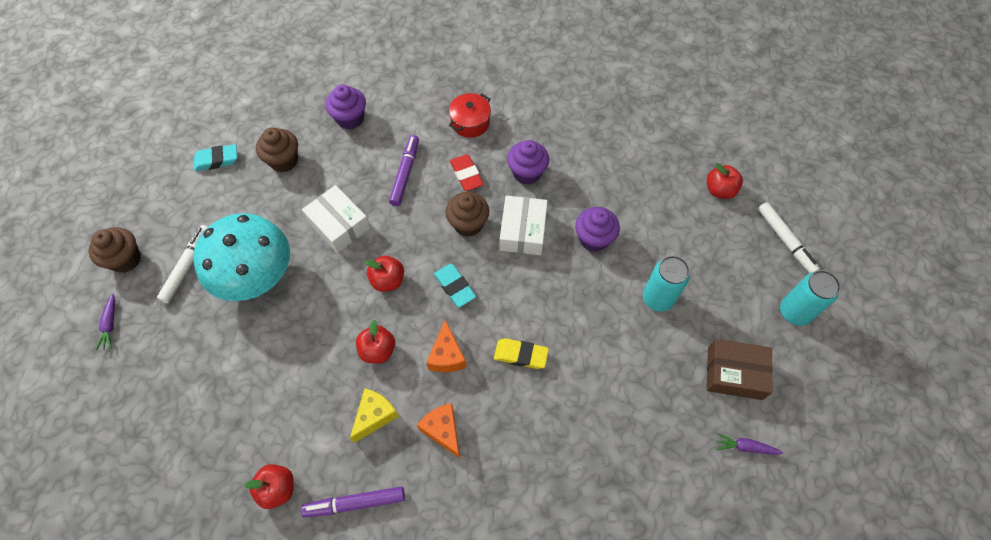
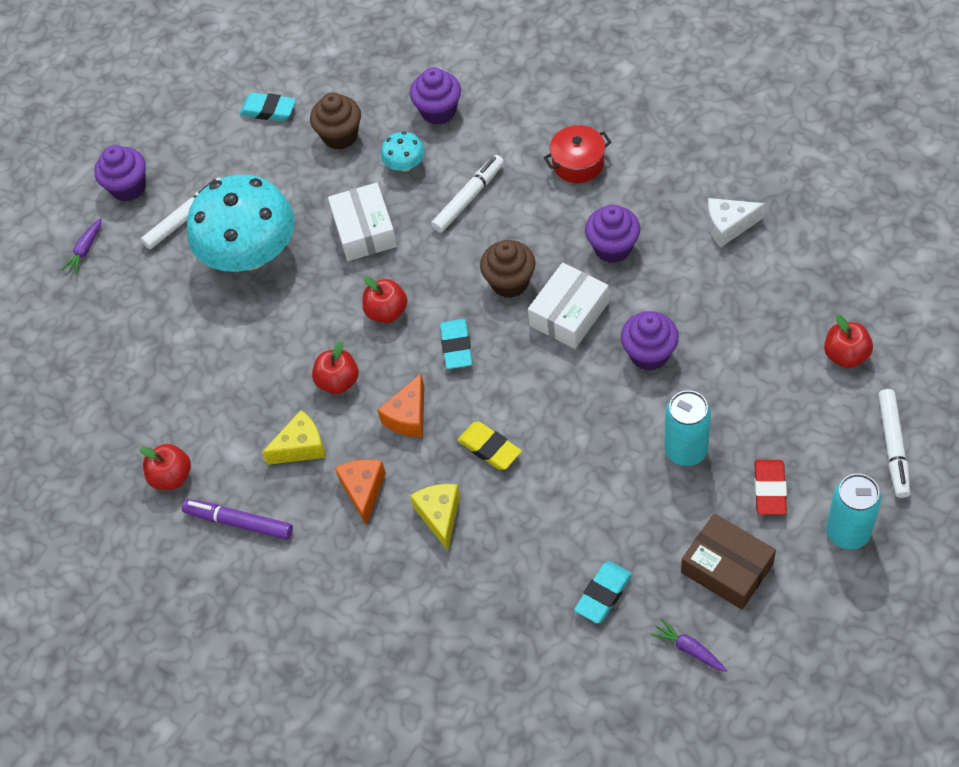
camera: 35 degrees right, 5 degrees down
brown cupcake [88,227,141,273] -> purple cupcake [94,145,146,202]
purple marker [389,135,419,206] -> white marker [431,155,504,233]
red eraser [450,155,484,191] -> red eraser moved to [754,460,787,515]
none -> turquoise mushroom [381,132,425,172]
none -> yellow cheese [410,484,460,551]
none -> turquoise eraser [574,561,632,624]
none -> white cheese [707,198,765,247]

